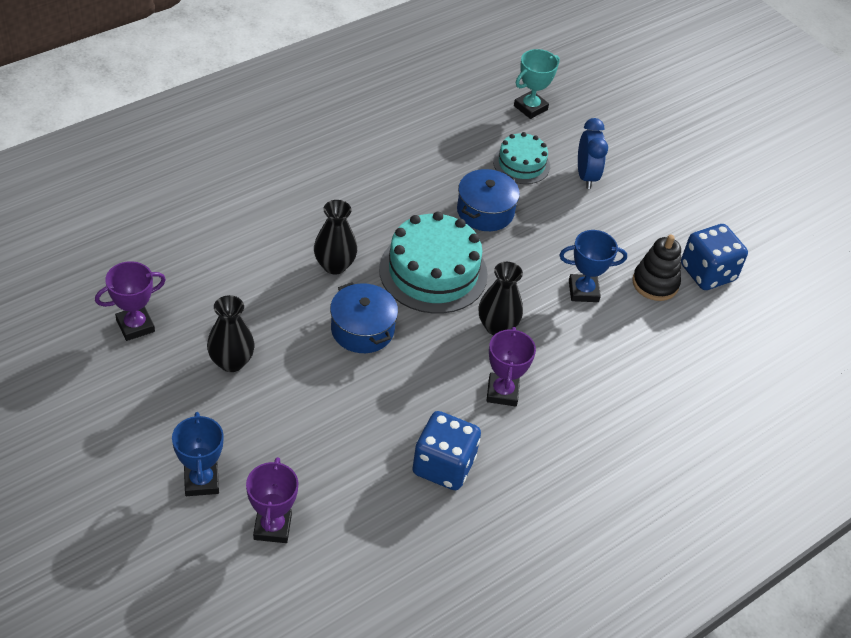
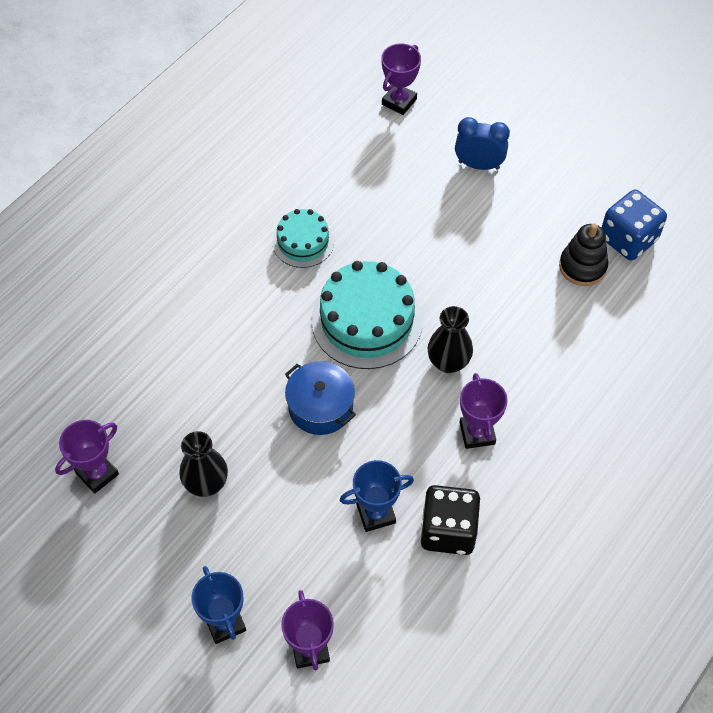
camera: 10 degrees left, 10 degrees up
black vase [314,200,357,275] -> none
blue dice [412,411,481,490] -> black dice [421,485,481,555]
blue pot [457,169,520,231] -> none
turquoise cake [493,132,550,184] -> turquoise cake moved to [273,209,334,268]
turquoise trophy [514,49,560,119] -> purple trophy [381,43,421,115]
blue trophy [559,230,627,302] -> blue trophy moved to [340,460,414,532]
blue clock [578,118,608,189] -> blue clock turned 60 degrees counterclockwise [455,117,510,170]

